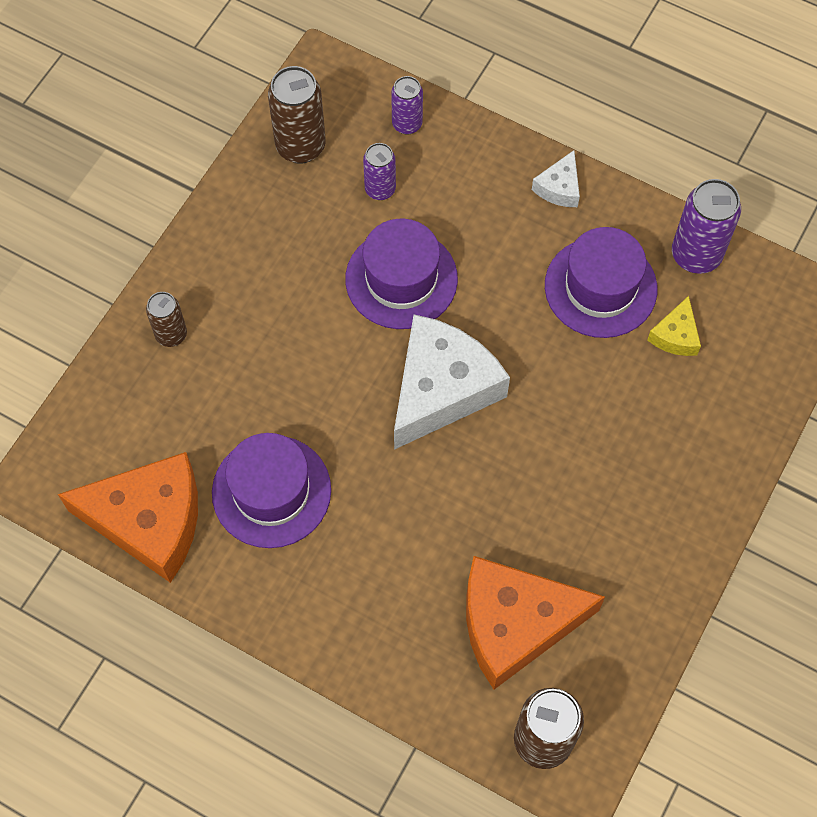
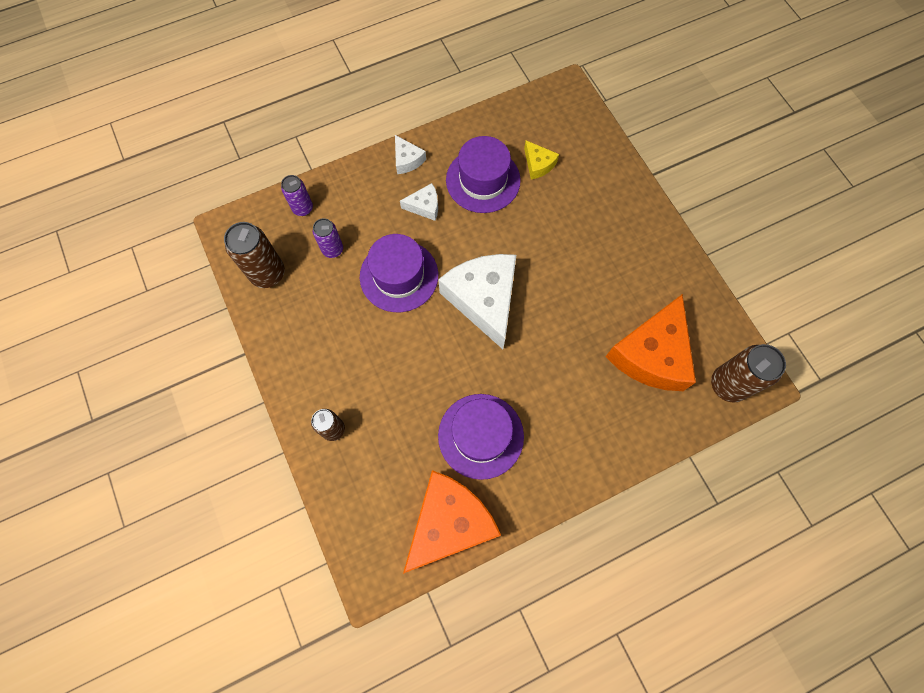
camera: 55 degrees left, 5 degrees up
purple can [672,179,741,274] -> none
none -> white cheese [400,183,438,221]

